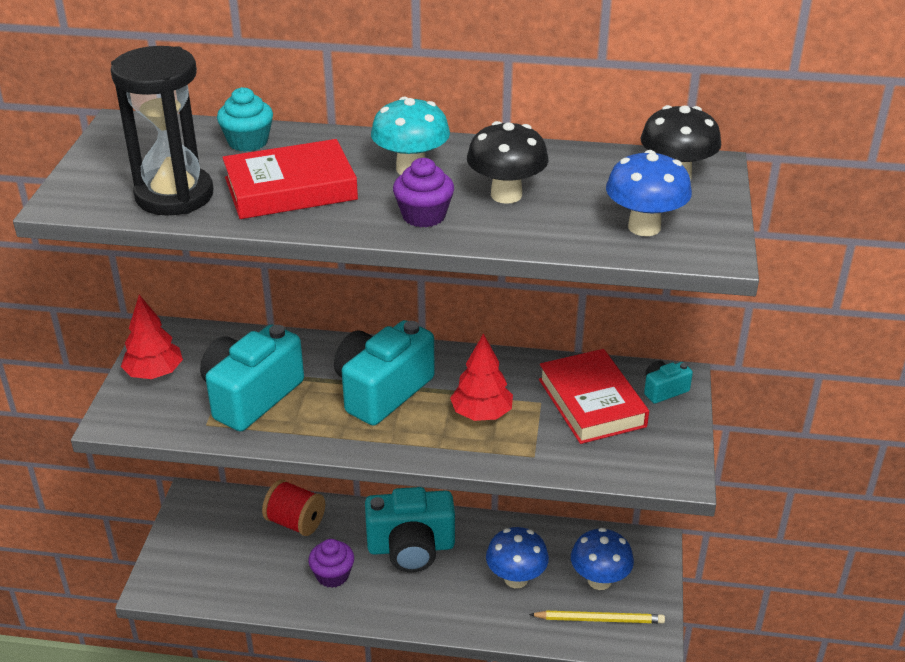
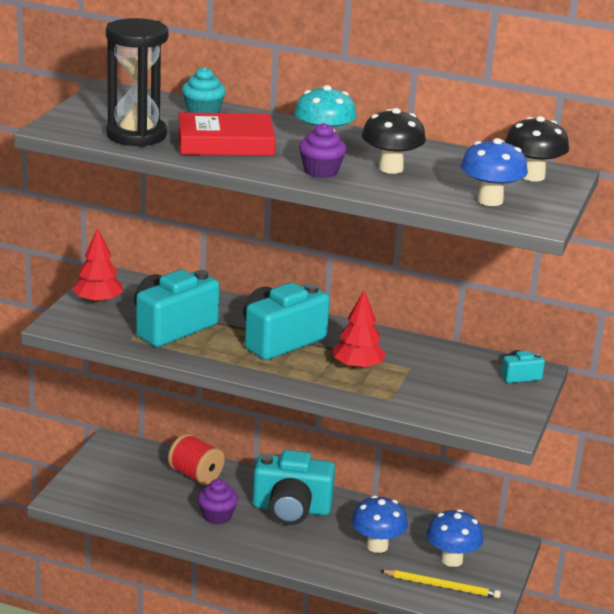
camera: 10 degrees right, 10 degrees down
red book [539,349,649,444] -> none

